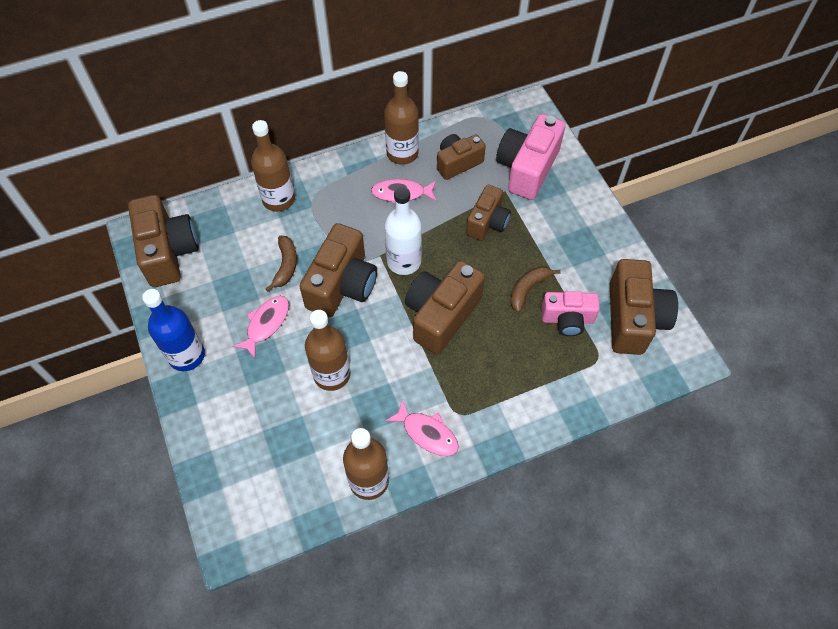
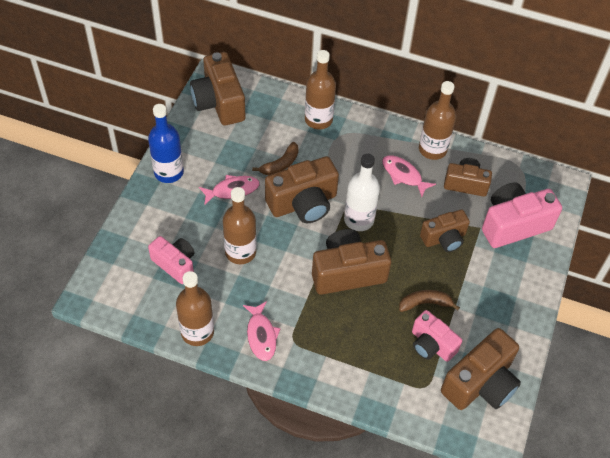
camera: 40 degrees right, 5 degrees down
brown camera [128,195,199,287] -> brown camera turned 135 degrees clockwise [190,52,245,126]
none -> pink camera [148,236,195,284]

